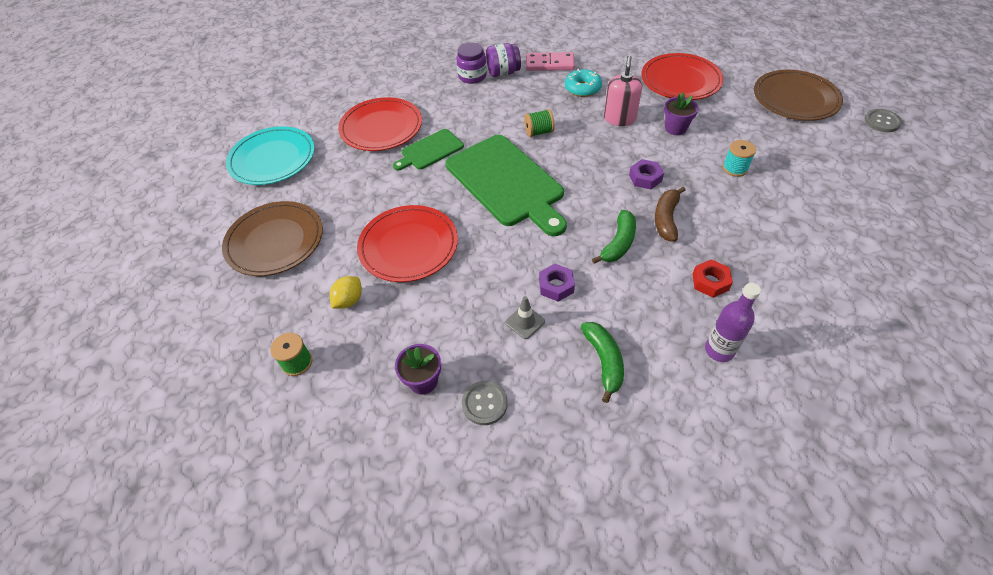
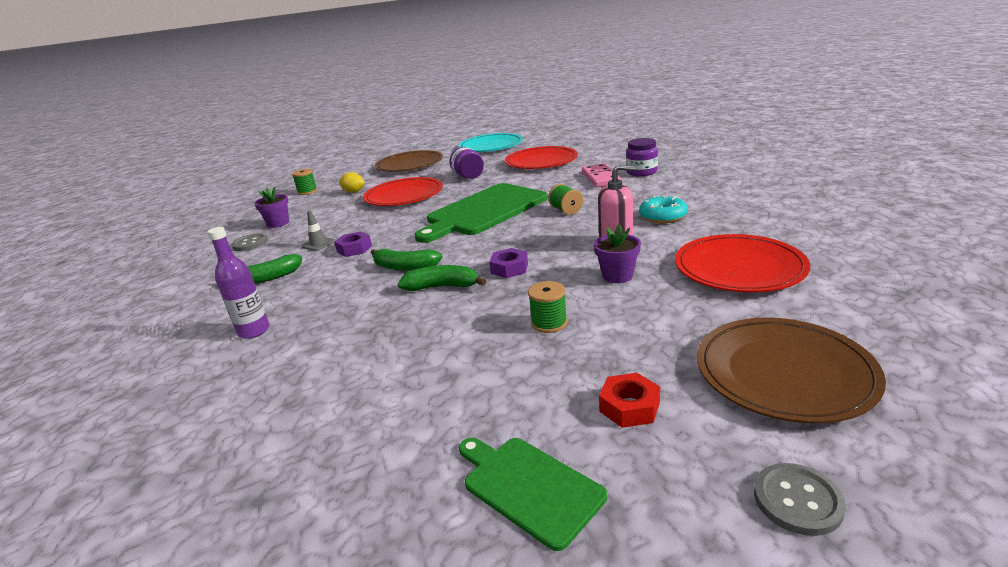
camera: 80 degrees right, 25 degrees down
green cutting board [393,129,464,170] -> green cutting board moved to [459,438,607,551]
purple jar [486,43,521,77] -> purple jar moved to [449,147,484,179]
pink domino [526,52,575,71] -> pink domino moved to [582,164,621,187]
brown banana [655,187,686,242] -> green banana [398,265,486,291]
red nut [692,259,733,298] -> red nut moved to [599,373,660,428]
turquoise spool [723,140,756,177] -> green spool [528,281,567,333]

